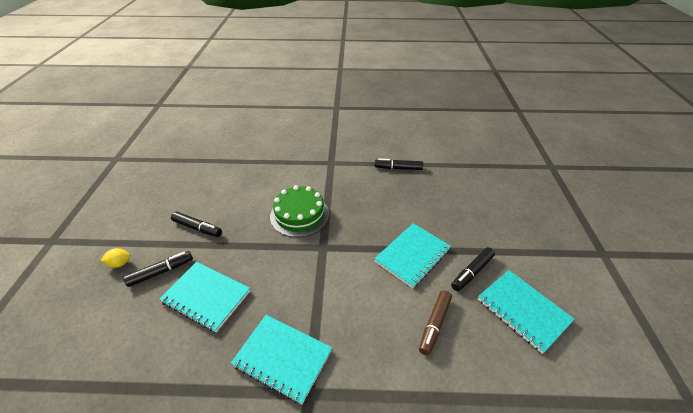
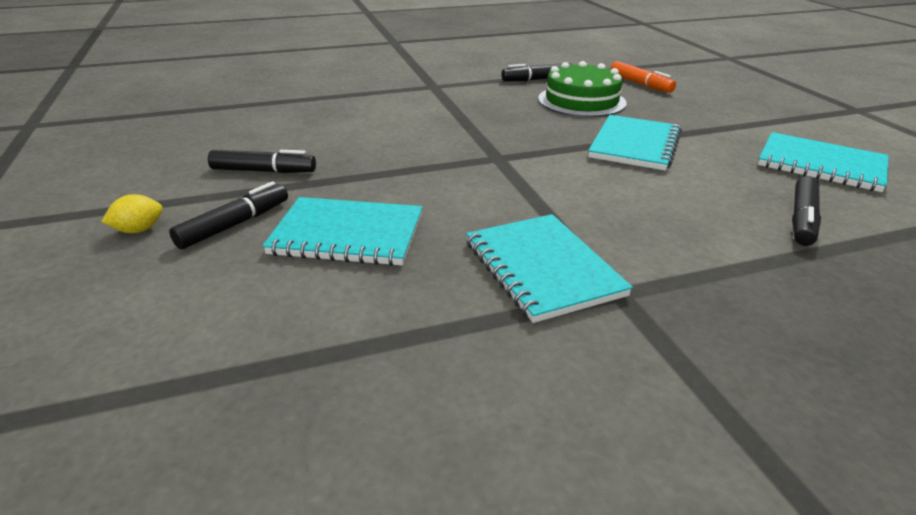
camera: 20 degrees left, 10 degrees down
turquoise notebook [231,315,332,404] -> turquoise notebook turned 60 degrees clockwise [466,214,633,323]
green cake [270,185,329,237] -> green cake moved to [538,61,627,117]
brown marker [419,290,452,355] -> none
black marker [451,247,495,291] -> black marker moved to [792,176,821,246]
none -> orange marker [610,61,676,93]

